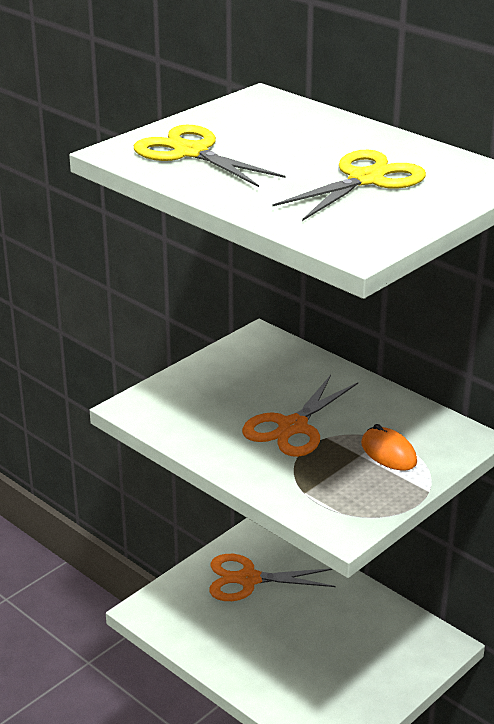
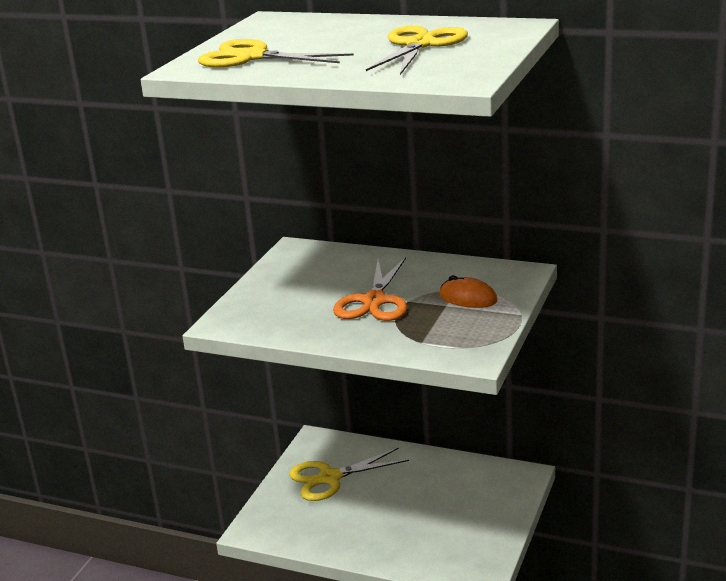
camera: 20 degrees left, 5 degrees down
orange scissors [209,554,336,601] -> yellow scissors [289,447,409,501]

